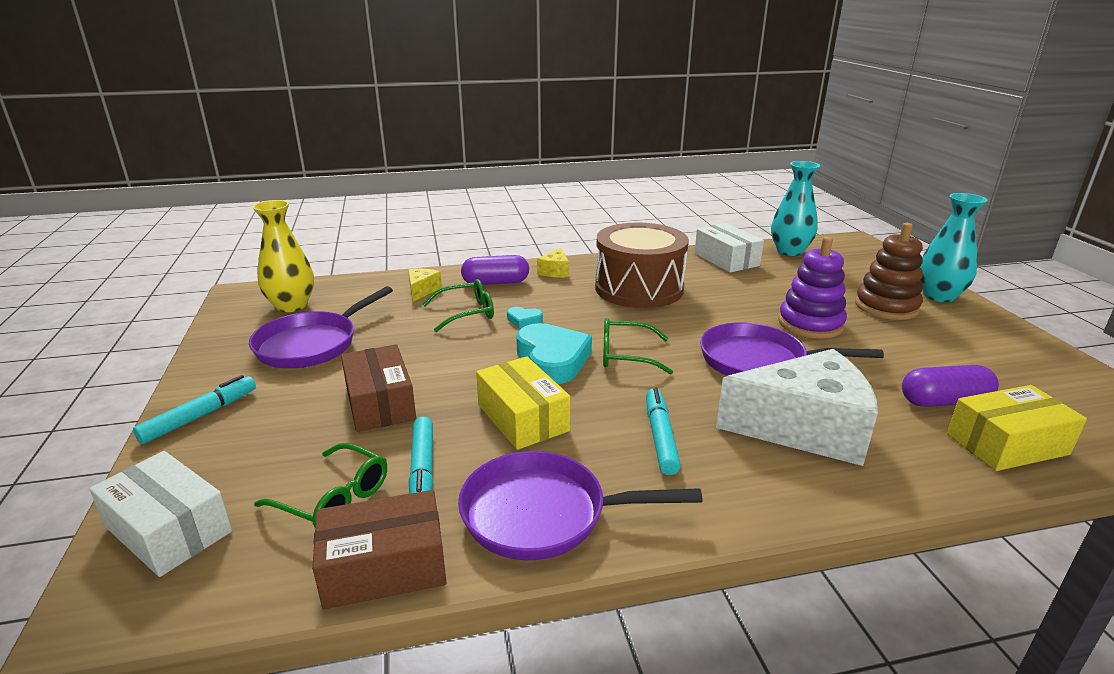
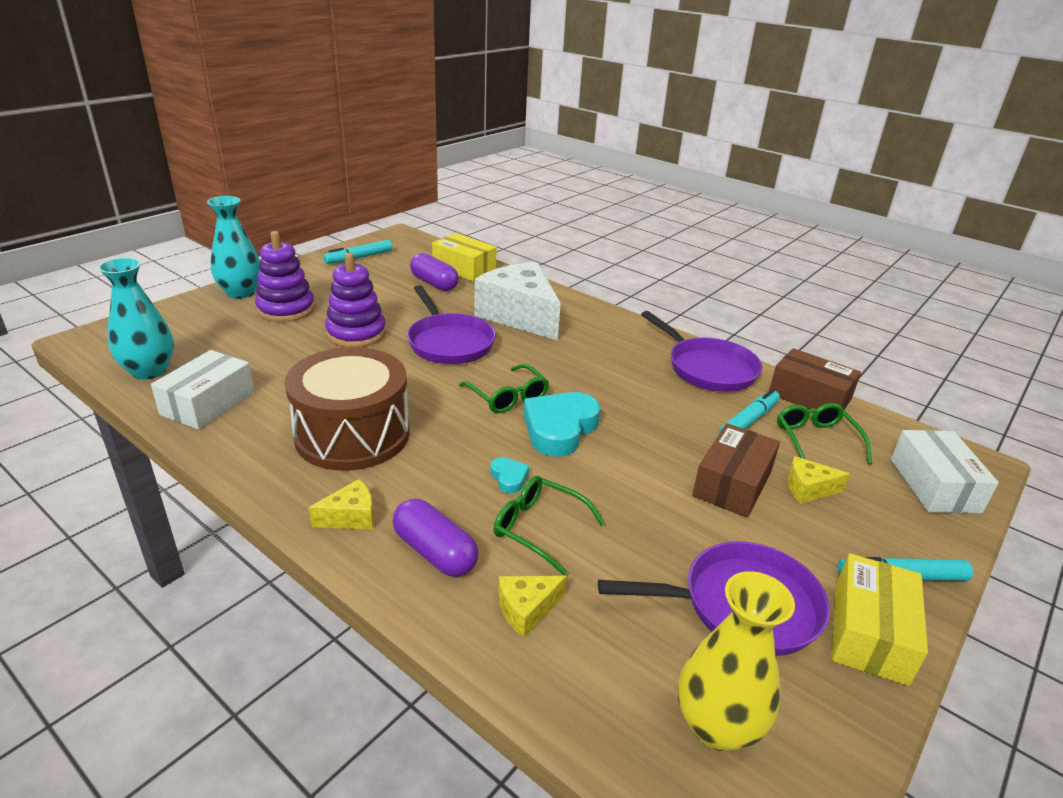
camera: 130 degrees left, 5 degrees up
yellow box [476,356,570,450] -> yellow box moved to [832,553,928,686]
turquoise marker [646,388,681,475] -> turquoise marker moved to [323,240,392,264]
brown stacking toy [855,223,923,320] -> purple stacking toy [255,231,315,322]
none -> yellow cheese [787,456,850,504]

